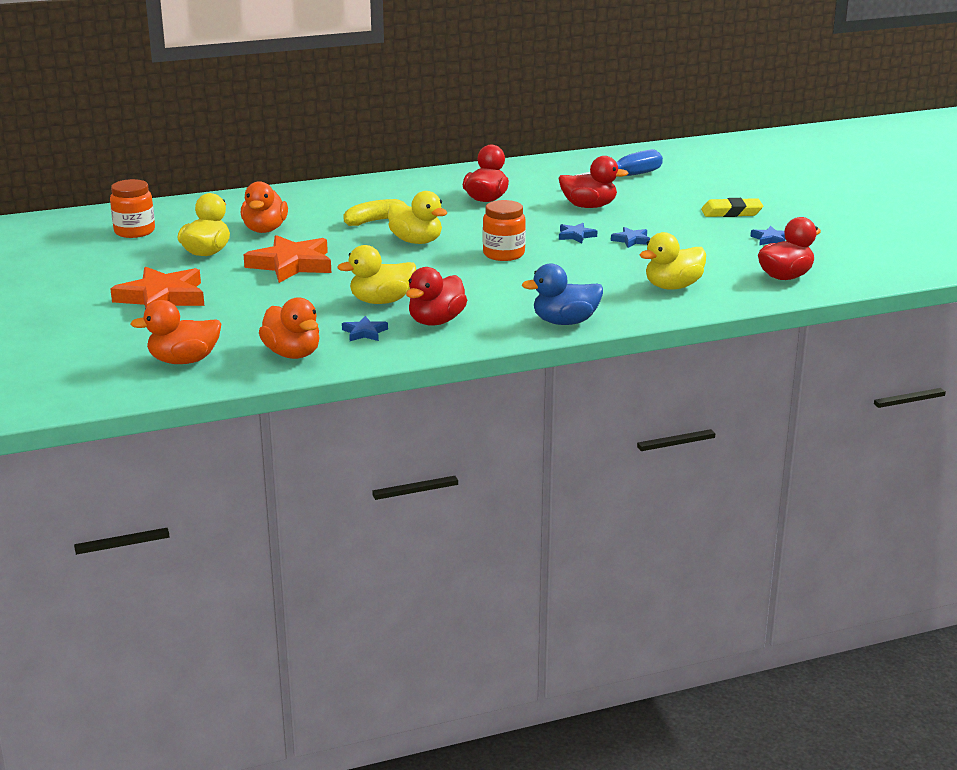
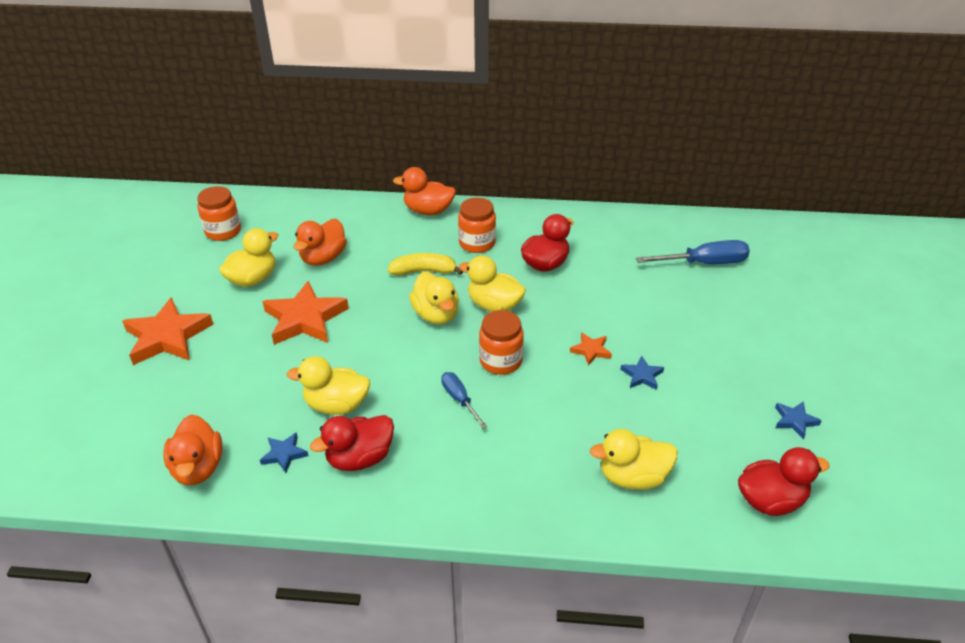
camera: 25 degrees right, 15 degrees up
orange duck [130,300,221,364] -> orange duck moved to [393,167,456,215]
blue duck [522,263,603,325] -> none
red duck [558,156,629,208] -> none
blue star [559,223,597,243] -> orange star [570,332,612,366]
yellow eraser [701,198,763,217] -> none
none -> blue screwdriver [441,372,488,429]
none -> orange jar [458,197,496,253]
none -> yellow duck [459,255,526,312]

